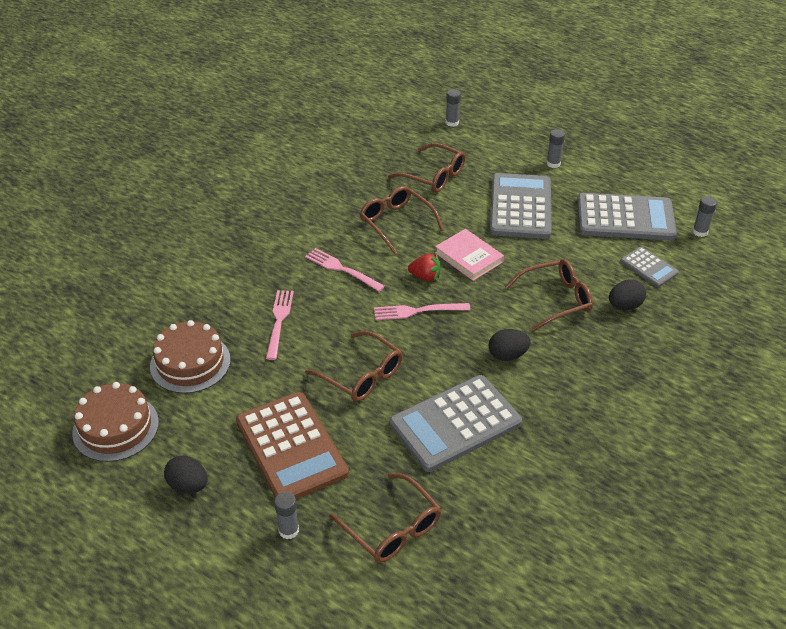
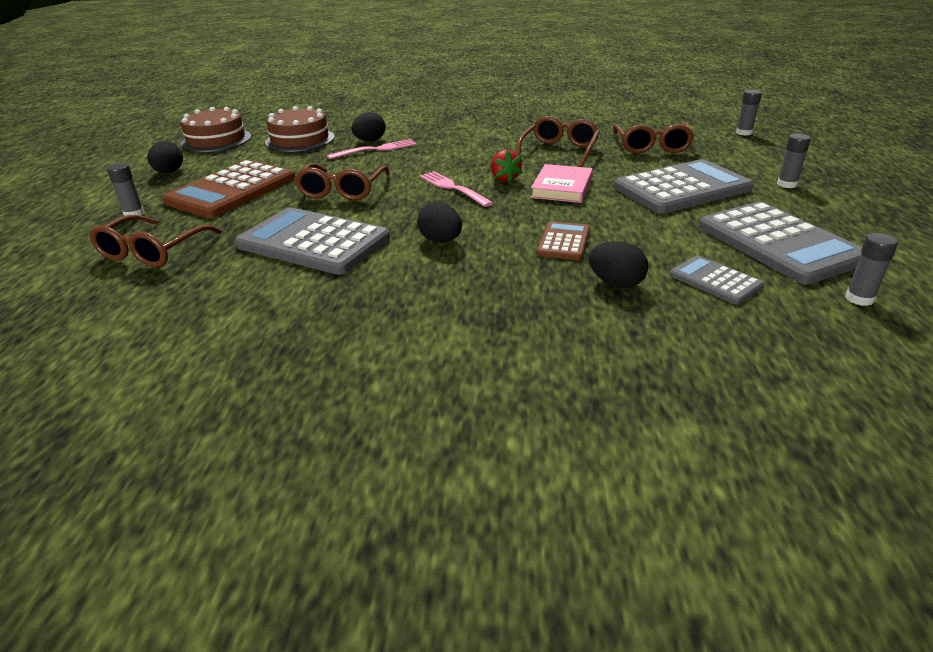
camera: 60 degrees right, 10 degrees down
pink fork [305,248,385,292] -> none
brown glasses [505,259,593,331] -> brown calculator [537,221,590,260]
grey calculator [620,247,679,287] -> grey calculator turned 120 degrees clockwise [670,255,764,304]
none -> black egg [351,112,385,141]

